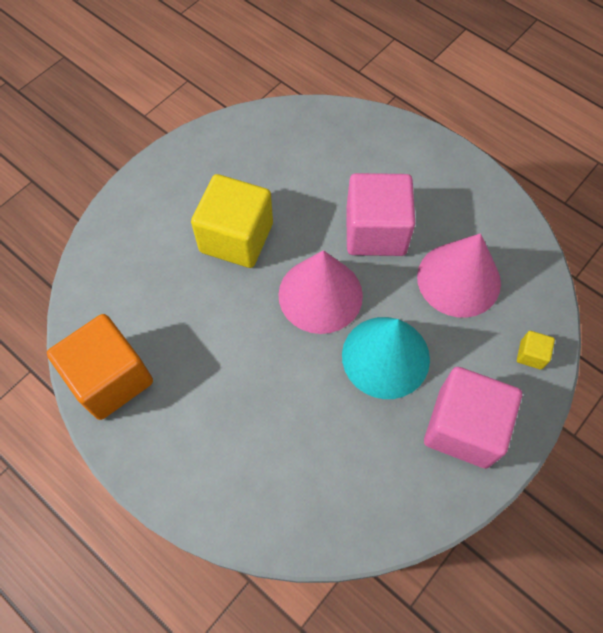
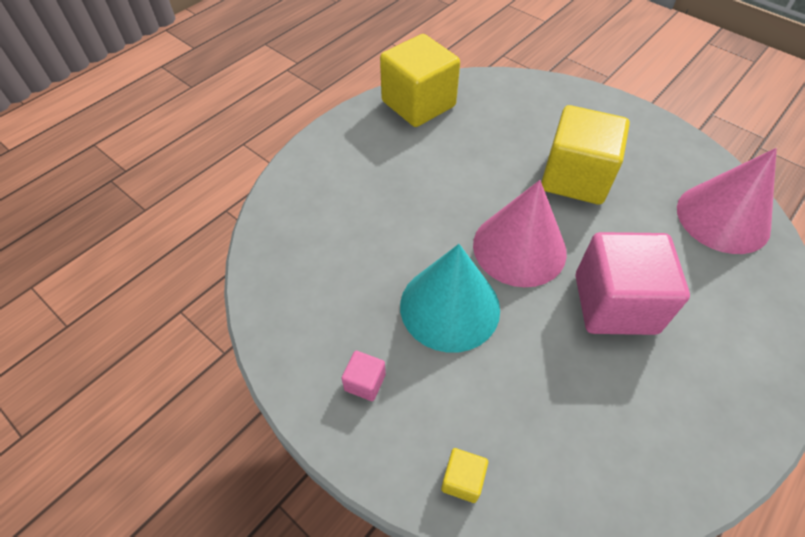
camera: 90 degrees right, 10 degrees down
orange cube [47,314,153,420] -> yellow cube [380,34,460,127]
pink cone [417,233,501,318] -> pink cone moved to [677,148,777,254]
pink cube [424,367,522,468] -> pink cube [342,351,386,401], size x0.41

